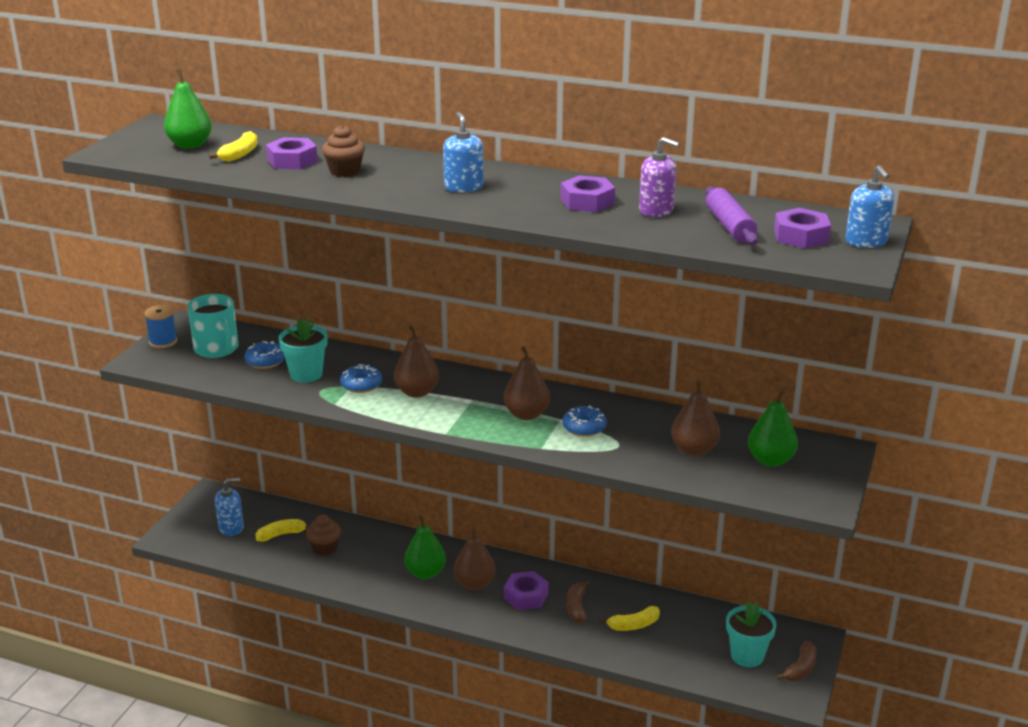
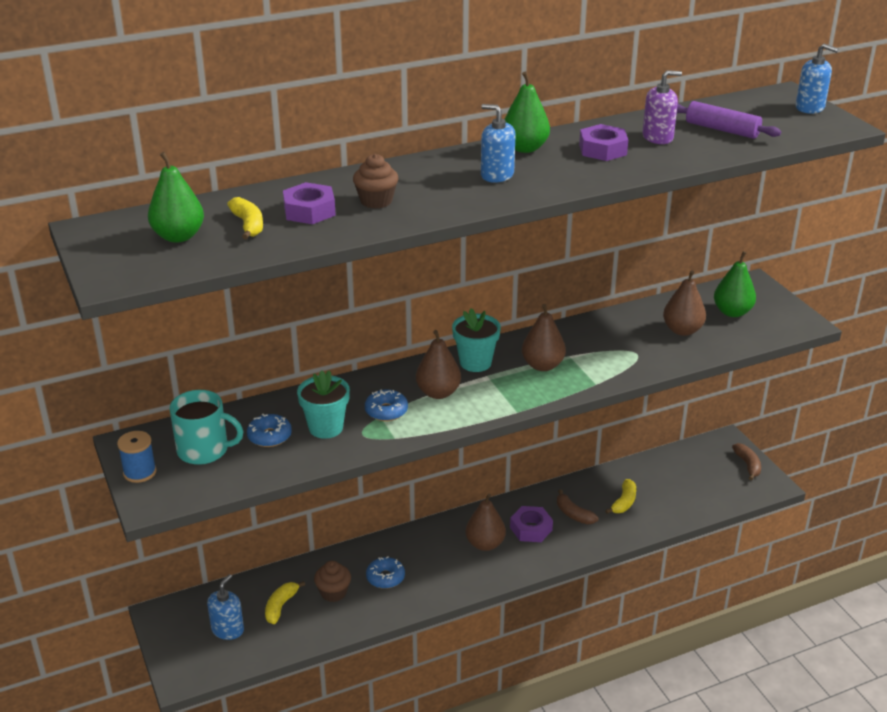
camera: 45 degrees left, 5 degrees up
green pear [404,515,446,579] -> green pear moved to [504,71,550,153]
blue donut [562,405,607,437] -> blue donut moved to [366,556,405,589]
turquoise flower pot [726,601,777,667] -> turquoise flower pot moved to [452,308,501,372]
purple nut [774,208,831,249] -> none

